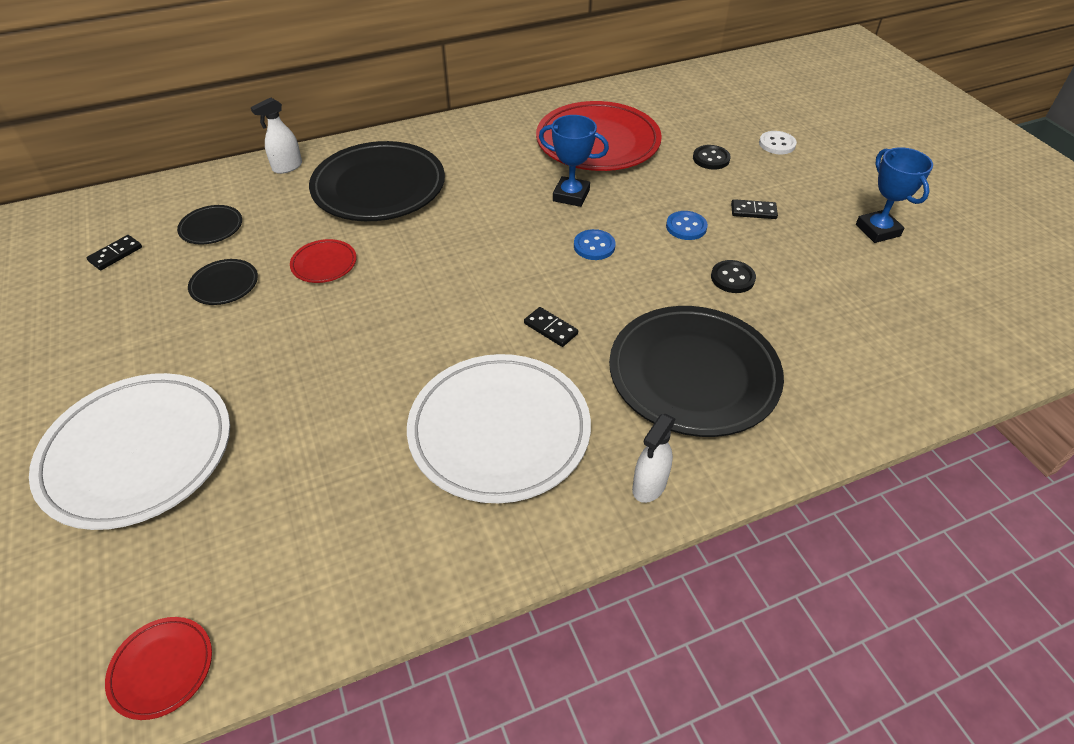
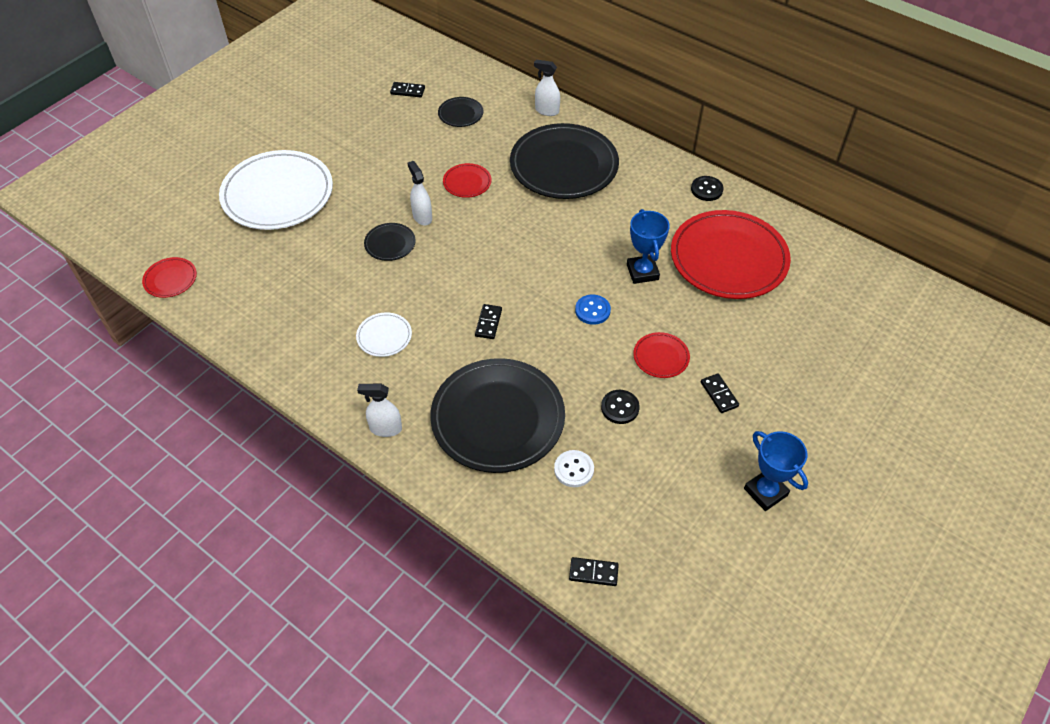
camera: 60 degrees right, 5 degrees up
black plate [188,259,258,305] -> black plate moved to [364,223,416,261]
white plate [407,354,591,503] -> white plate [356,312,412,357], size x0.44
blue button [666,211,708,240] -> red plate [633,332,690,378]
black button [693,145,730,170] -> black button moved to [691,176,724,201]
white button [759,131,797,154] -> white button moved to [554,450,594,487]
blue trophy [856,147,933,243] -> blue trophy turned 75 degrees counterclockwise [744,431,808,511]
none -> white spray bottle [407,161,432,225]
none -> black domino [569,557,619,586]

